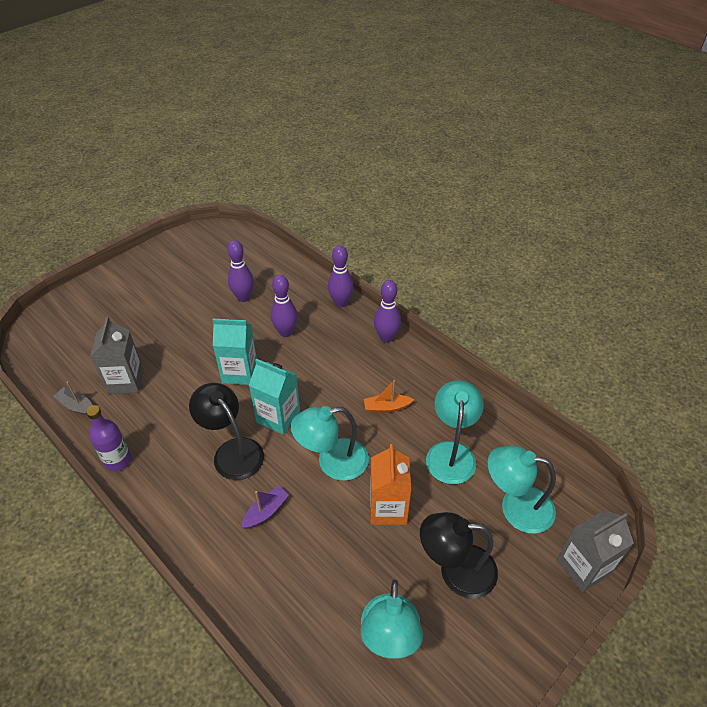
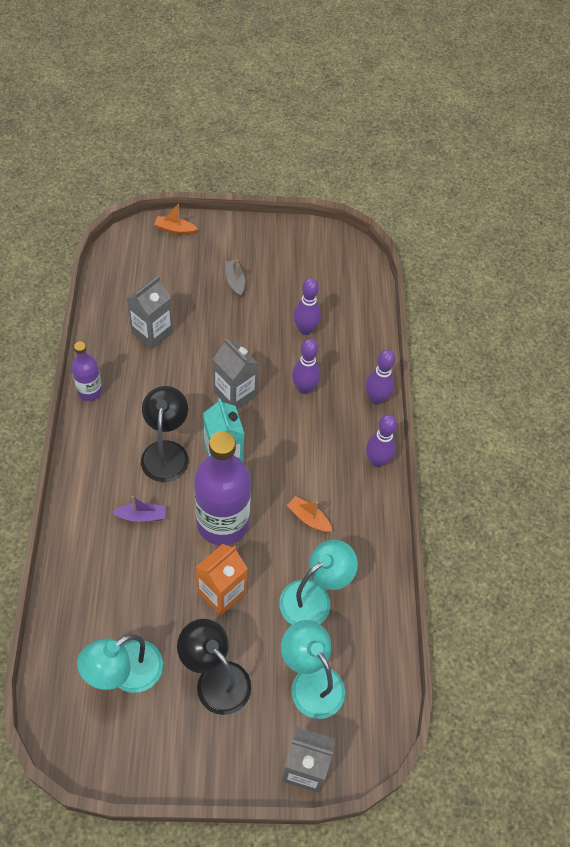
camera: 40 degrees right, 10 degrees up
grey boat [54,382,92,415] -> grey boat moved to [225,260,245,297]
turquoise carton [213,319,257,385] -> grey carton [213,338,259,409]
turquoise lamp [291,406,369,481] -> purple bottle [194,431,251,546]
none -> orange boat [154,204,198,235]

